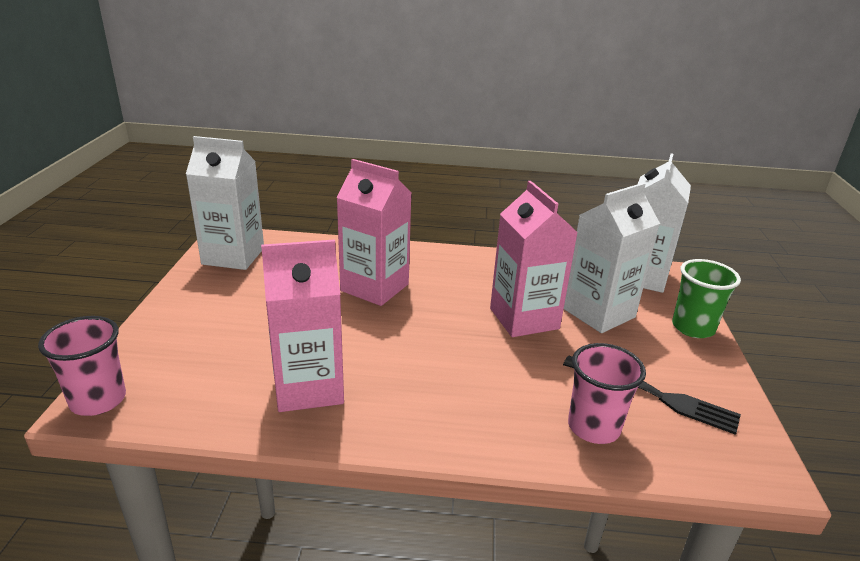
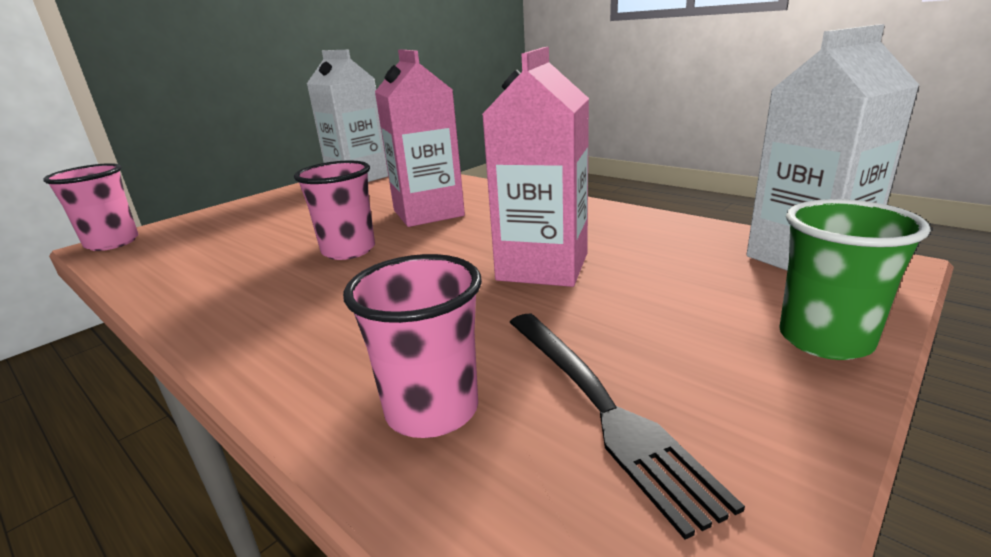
camera: 40 degrees right, 5 degrees down
pink carton [261,239,344,412] -> none
white carton [564,183,660,333] -> none
none -> pink cup [294,161,375,260]

